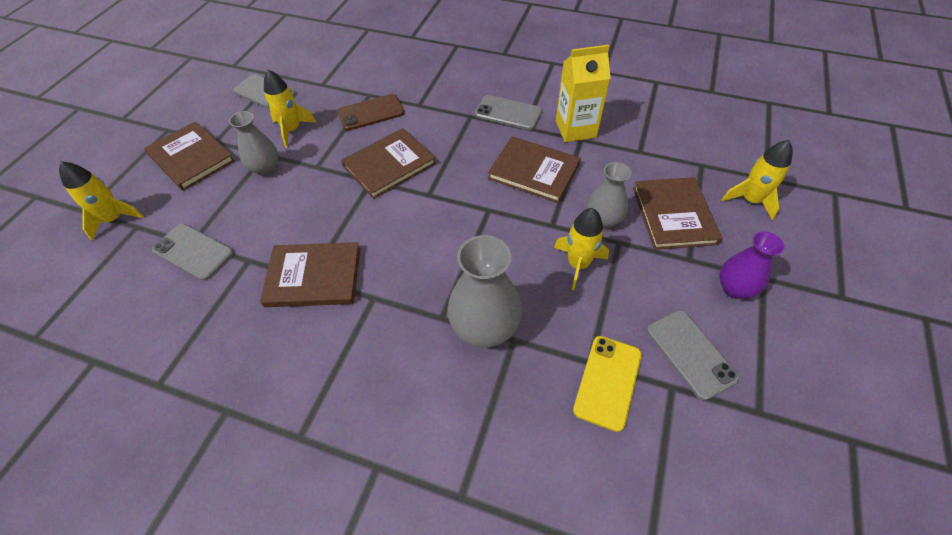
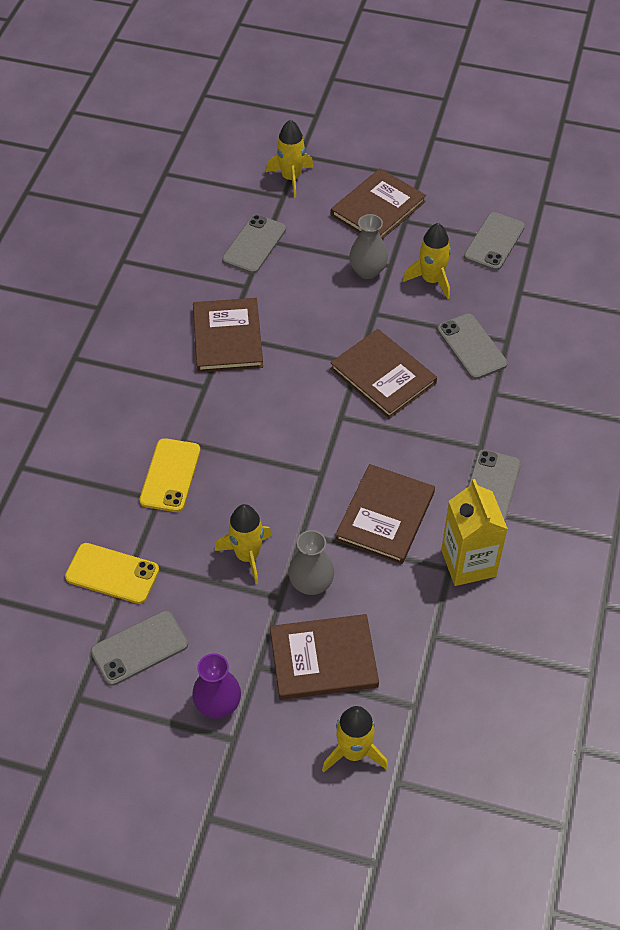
camera: 85 degrees right, 0 degrees up
brown phone [337,94,404,131] -> grey phone [437,313,508,379]
grey vase [447,235,522,348] -> yellow phone [139,438,200,512]

